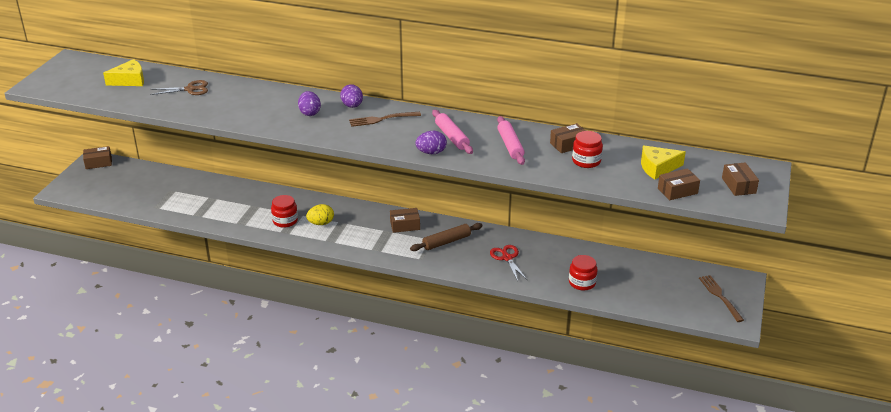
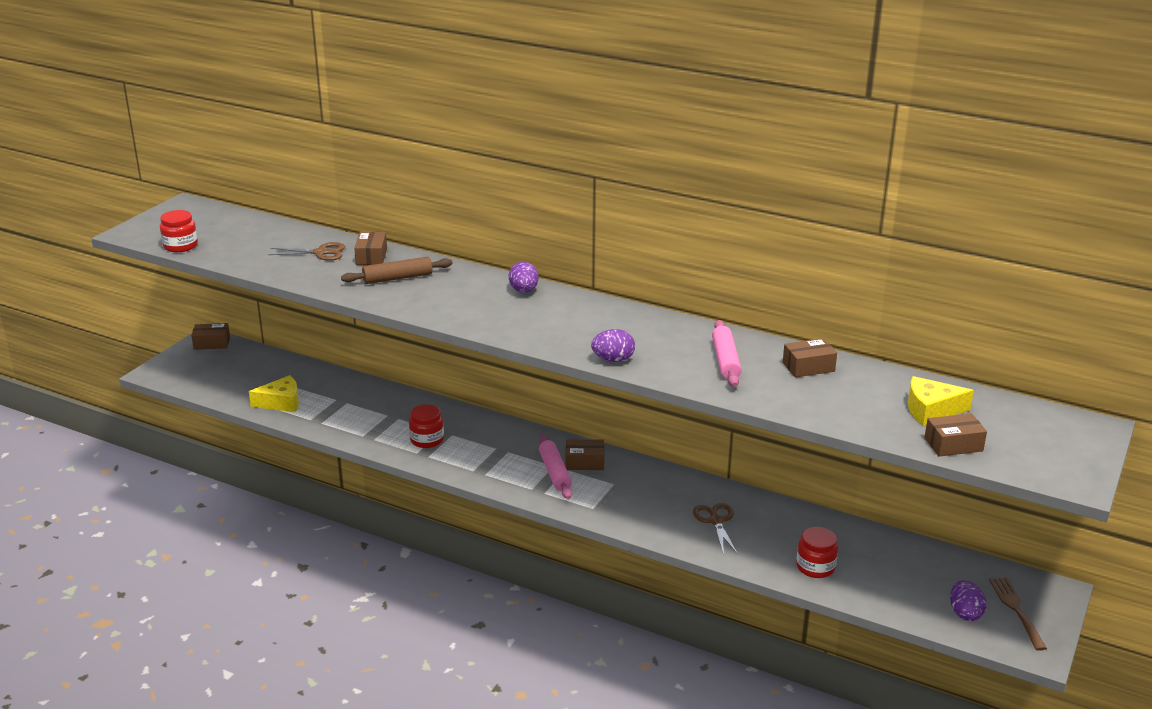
camera: 10 degrees right, 5 degrees down
yellow cheese [103,59,144,86] -> yellow cheese moved to [249,375,299,412]
purple egg [298,91,321,116] -> purple egg moved to [950,580,987,621]
yellow egg [306,204,334,225] -> none
brown fork [349,112,421,127] -> none
brown rolling pin [410,223,483,251] -> brown rolling pin moved to [341,257,453,284]
pink rolling pin [432,110,473,154] -> pink rolling pin moved to [539,434,572,499]
red scissors [490,245,527,281] -> brown scissors [693,503,738,554]
red jar [572,131,603,168] -> red jar moved to [160,210,198,252]
brown box [722,163,759,196] -> brown box moved to [354,232,387,265]

